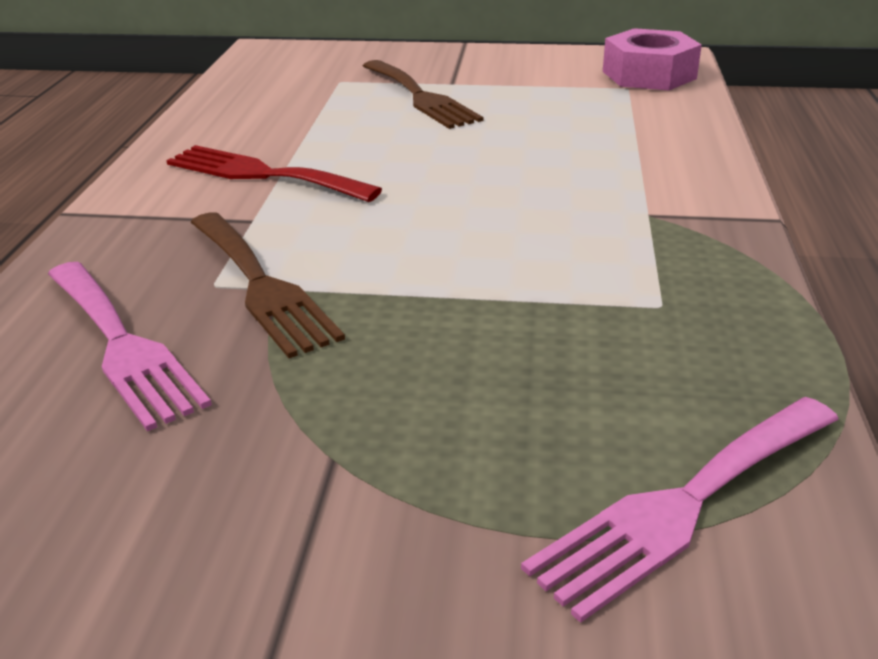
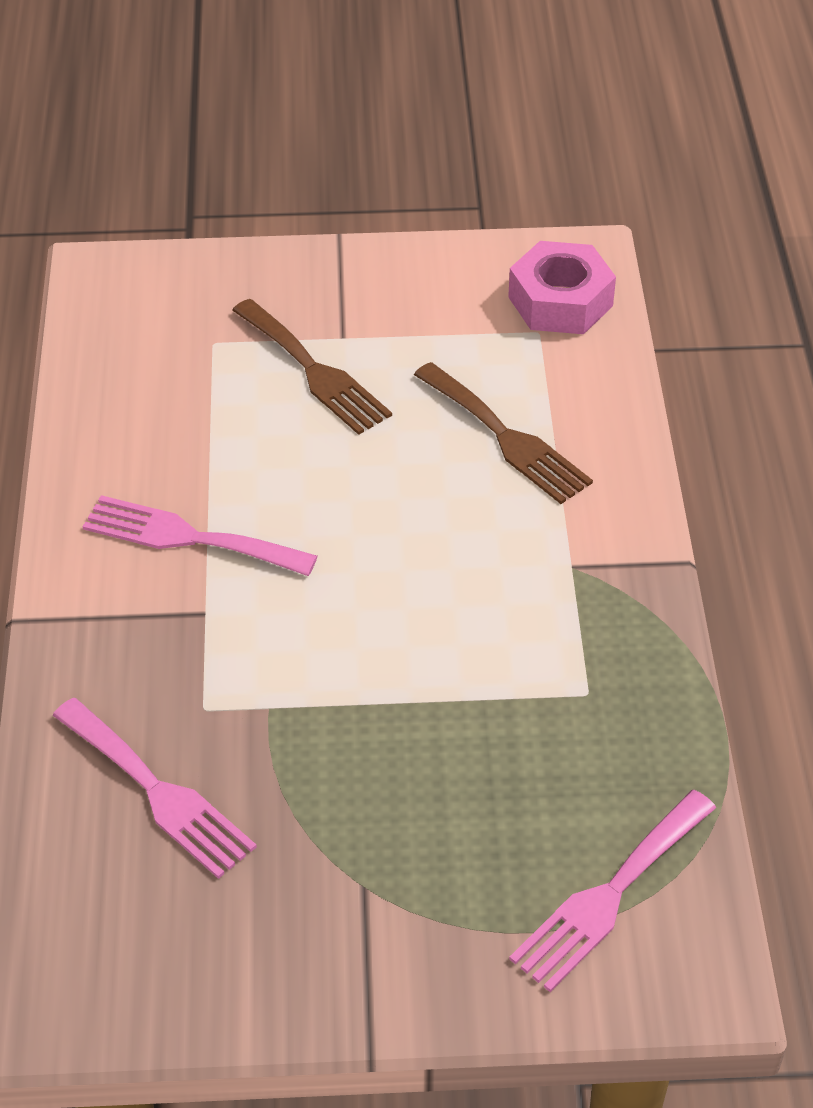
camera: 10 degrees left, 15 degrees up
red fork [166,145,382,202] -> pink fork [83,495,318,576]
brown fork [191,212,345,358] -> brown fork moved to [414,362,593,504]

